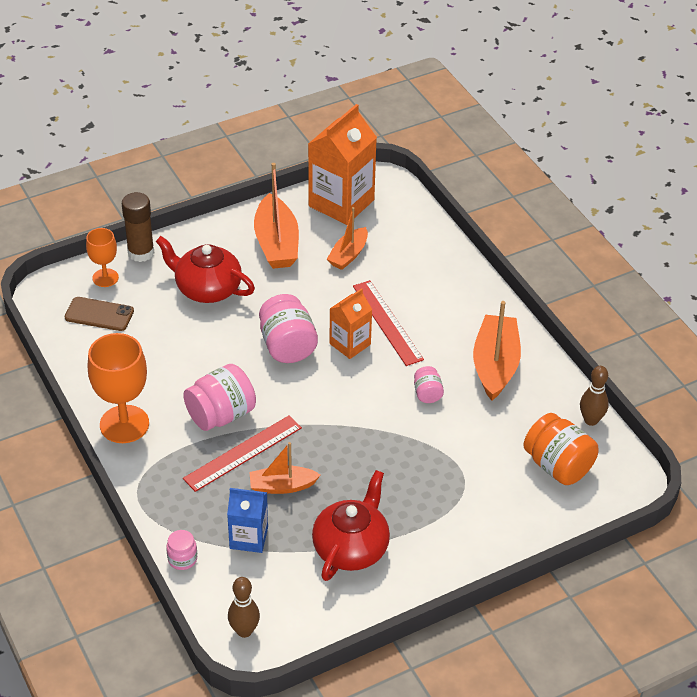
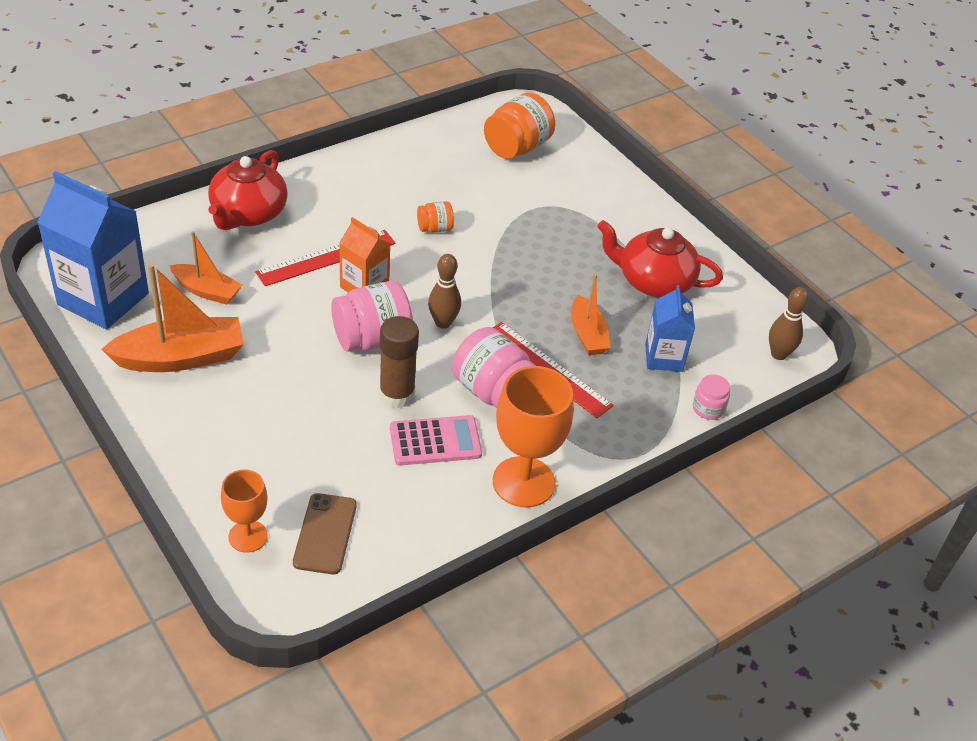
camera: 100 degrees left, 0 degrees up
brown glue stick [122,192,154,262] -> brown glue stick moved to [379,316,419,408]
red teapot [156,236,255,303] -> red teapot moved to [208,150,288,230]
orange carton [308,104,377,225] -> blue carton [37,171,149,329]
pink jar [414,366,444,403] -> orange jar [417,201,454,233]
orange boat [473,301,521,401] -> none
brown bowling pin [580,366,609,426] -> brown bowling pin moved to [428,254,461,329]
none -> pink calculator [390,415,482,466]

